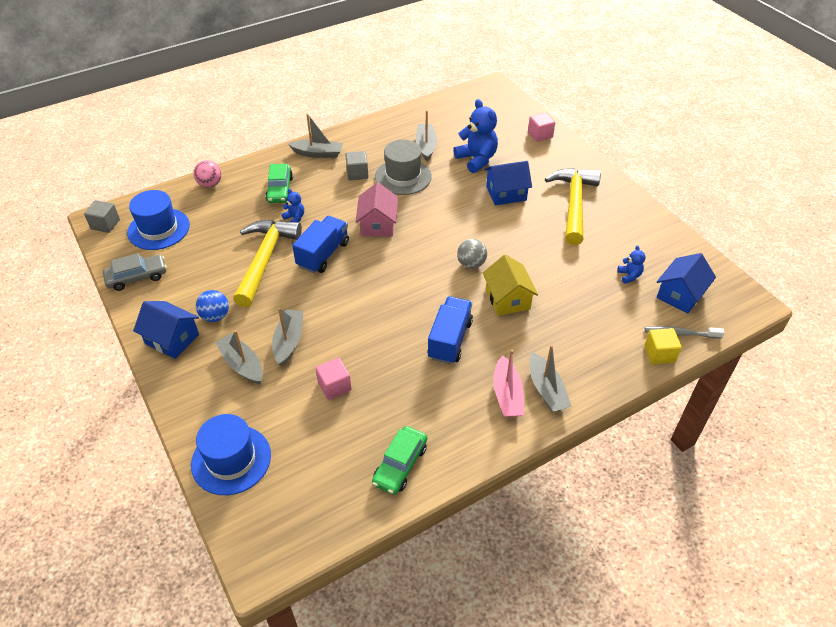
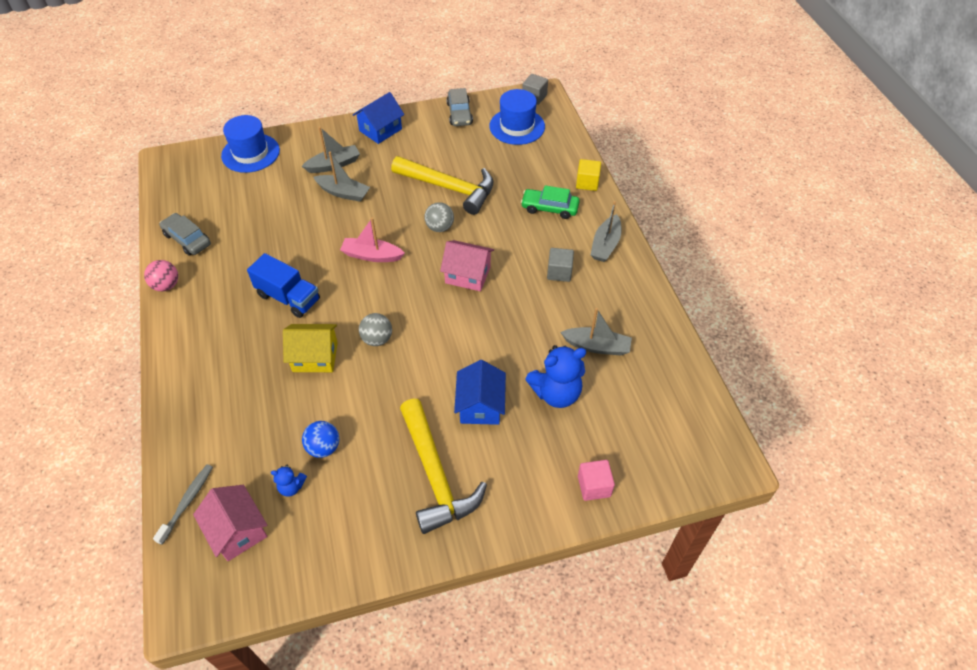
camera: 105 degrees right, 5 degrees up
pink ball [193,160,222,188] -> pink ball moved to [144,260,178,291]
blue ball [196,290,229,322] -> blue ball moved to [302,421,339,458]
blue teddy bear [282,189,304,222] -> none
blue truck [292,216,349,273] -> grey ball [424,202,454,232]
pink cube [316,358,351,400] -> none
green car [372,426,427,495] -> grey car [159,213,211,256]
grey hat [375,139,432,195] -> none
pink boat [493,350,524,417] -> pink boat moved to [340,218,405,262]
grey boat [529,345,572,412] -> none
yellow hammer [545,168,601,245] -> yellow hammer turned 45 degrees clockwise [400,399,487,534]
yellow cube [644,328,682,364] -> yellow cube moved to [576,159,601,191]
blue house [657,253,716,314] -> pink house [193,485,267,561]

